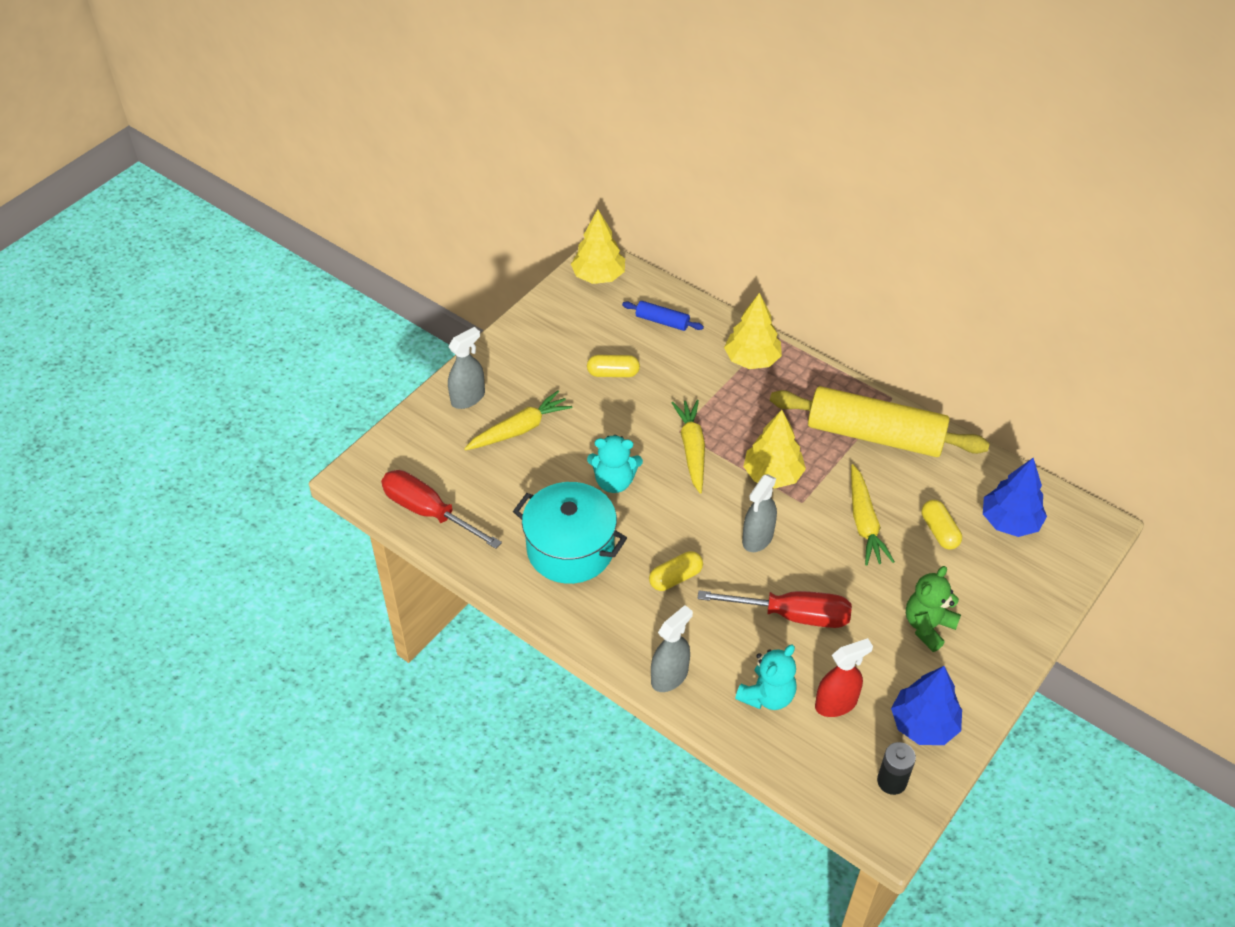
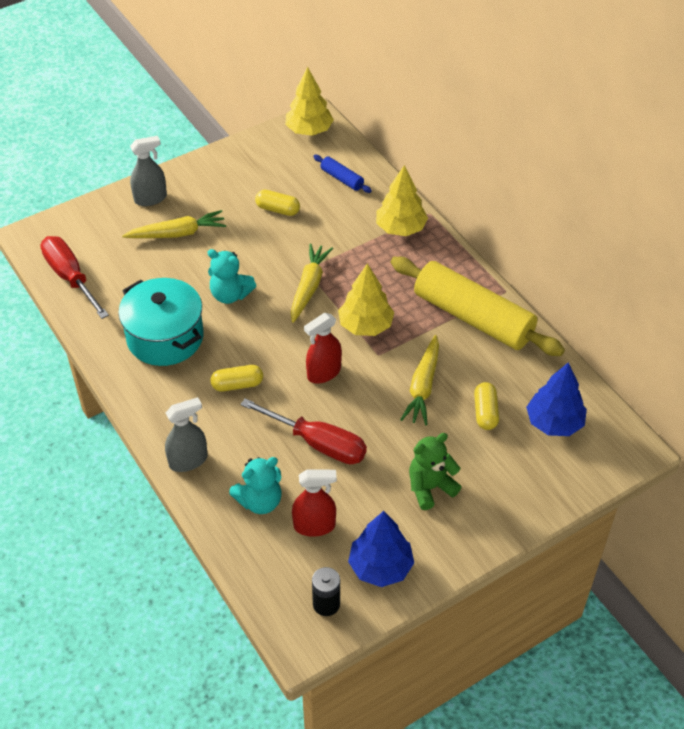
camera: 20 degrees right, 0 degrees up
grey spray bottle [742,474,777,552] -> red spray bottle [304,313,342,384]

